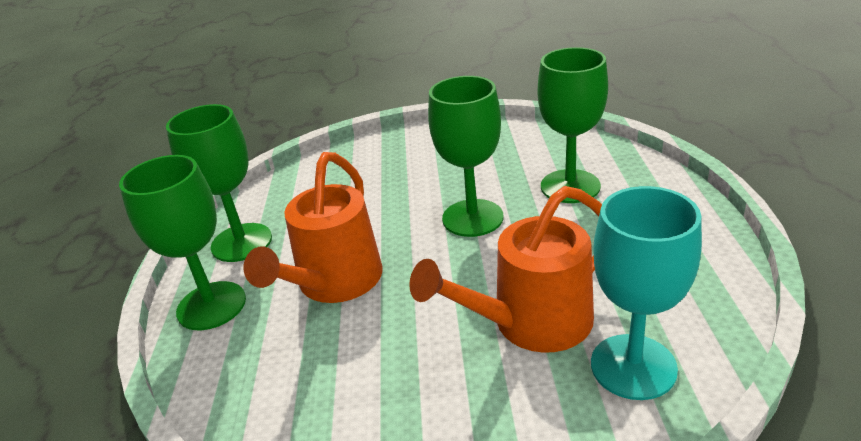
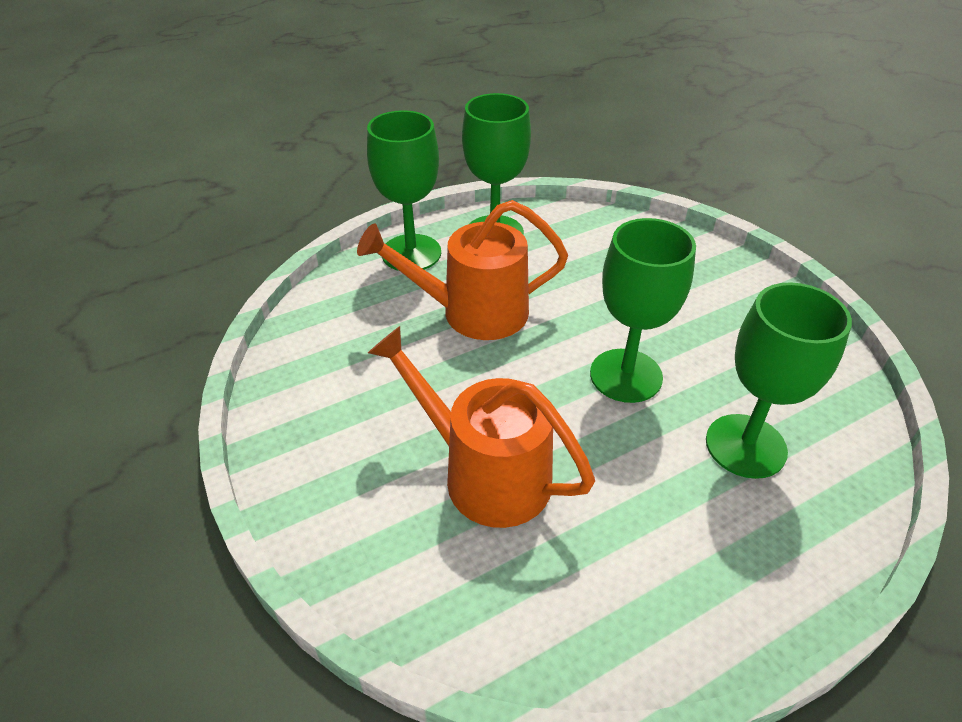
camera: 60 degrees right, 10 degrees up
turquoise goblet [591,186,702,400] -> none

